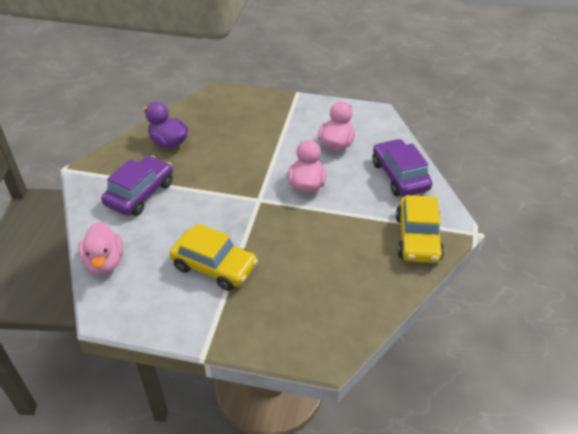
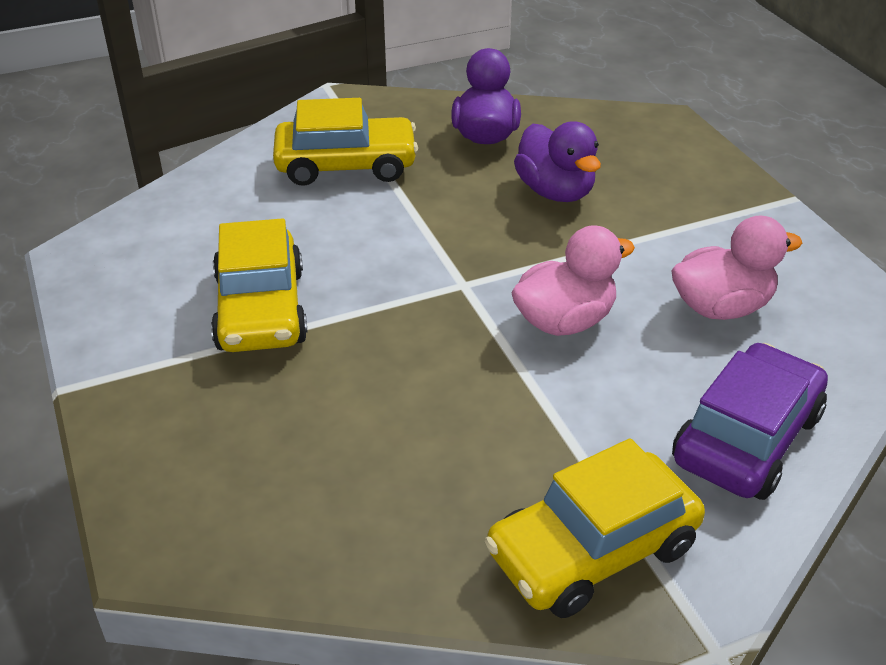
camera: 55 degrees right, 5 degrees down
pink duck [78,222,123,275] -> none
purple car [101,155,173,216] -> yellow car [273,98,418,186]
none -> purple duck [514,121,601,202]

